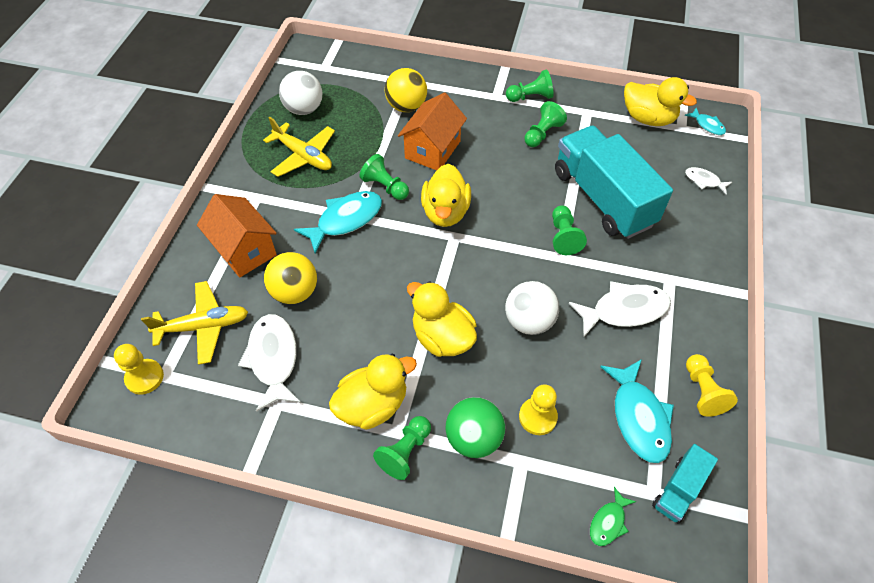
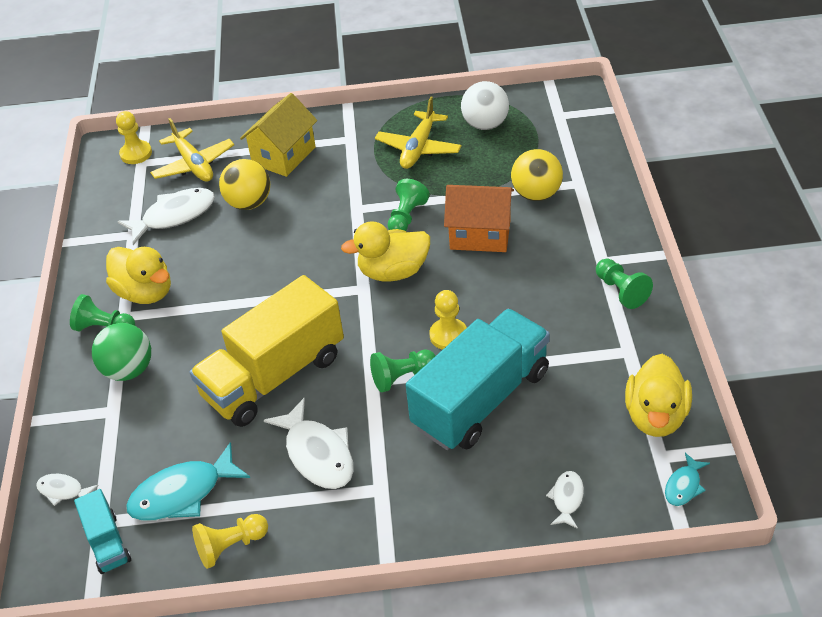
camera: 75 degrees right, 10 degrees down
orange house [197,194,277,278] -> yellow house [240,93,317,177]
turquoise fish [294,191,382,254] -> none
yellow duck [407,281,477,357] -> none
white ball [505,281,559,335] -> yellow truck [190,275,344,427]
yellow pawn [519,384,558,435] -> yellow pawn moved to [429,290,467,350]
green pawn [524,101,567,147] -> none
green fish [590,487,637,546] -> white fish [36,474,99,506]
turquoise truck [652,444,718,524] -> turquoise truck turned 135 degrees counterclockwise [74,489,131,574]

